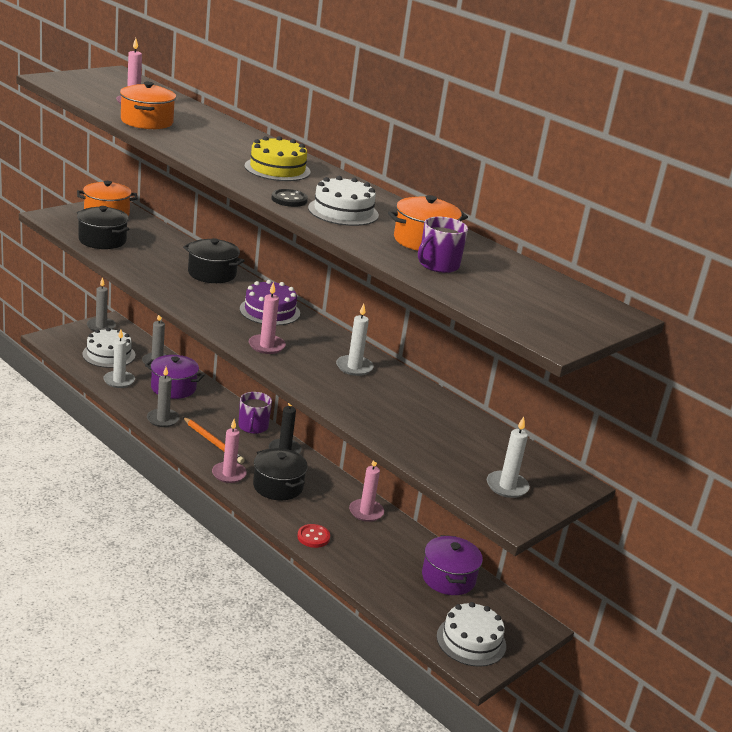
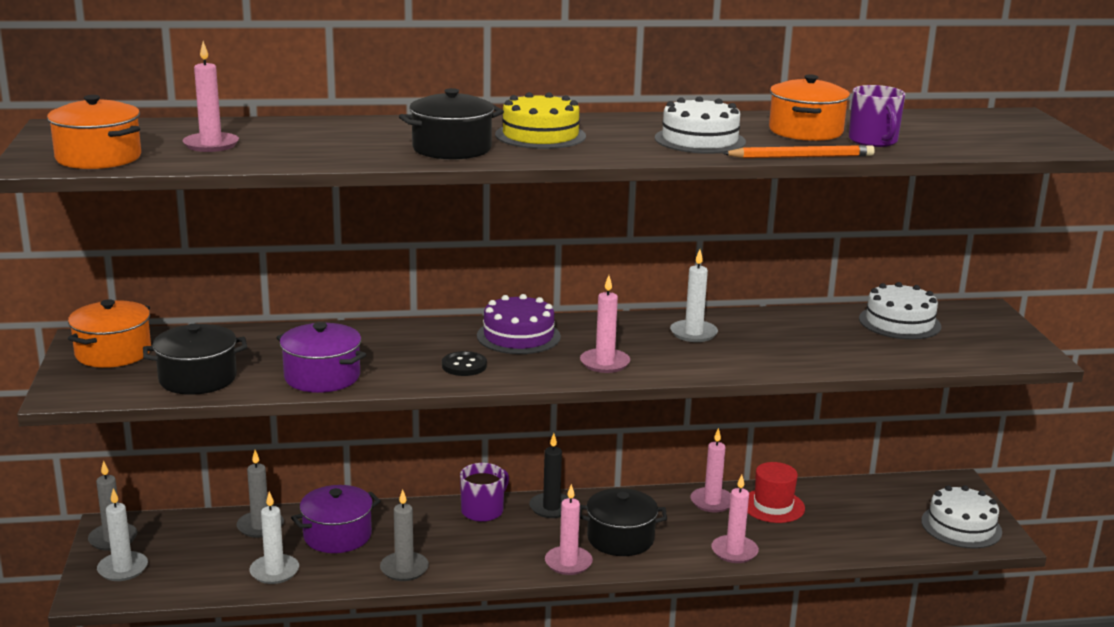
camera: 50 degrees left, 5 degrees down
white cake [82,328,136,368] -> white cake moved to [859,282,941,340]
orange pot [120,82,176,129] -> orange pot moved to [47,95,141,169]
black pot [183,238,245,283] -> black pot moved to [399,88,504,160]
orange pencil [183,417,245,464] -> orange pencil moved to [722,145,875,158]
purple mug [238,392,272,434] -> purple mug turned 90 degrees counterclockwise [460,463,509,522]
black button [272,189,308,207] -> black button moved to [442,351,487,376]
red button [297,524,330,548] -> pink candle [711,474,759,563]
purple pot [422,535,483,595] -> purple pot moved to [276,322,366,393]
white candle [487,417,530,498] -> white candle moved to [97,489,148,581]
none -> red hat [747,462,805,523]

